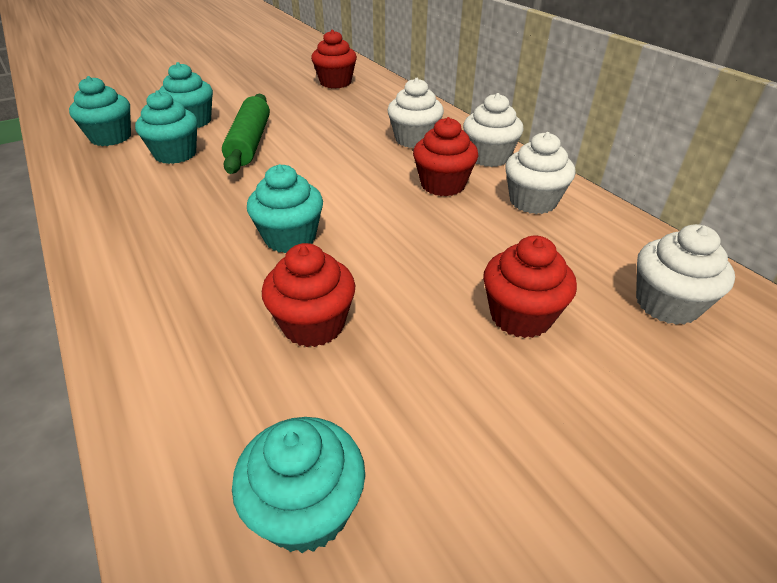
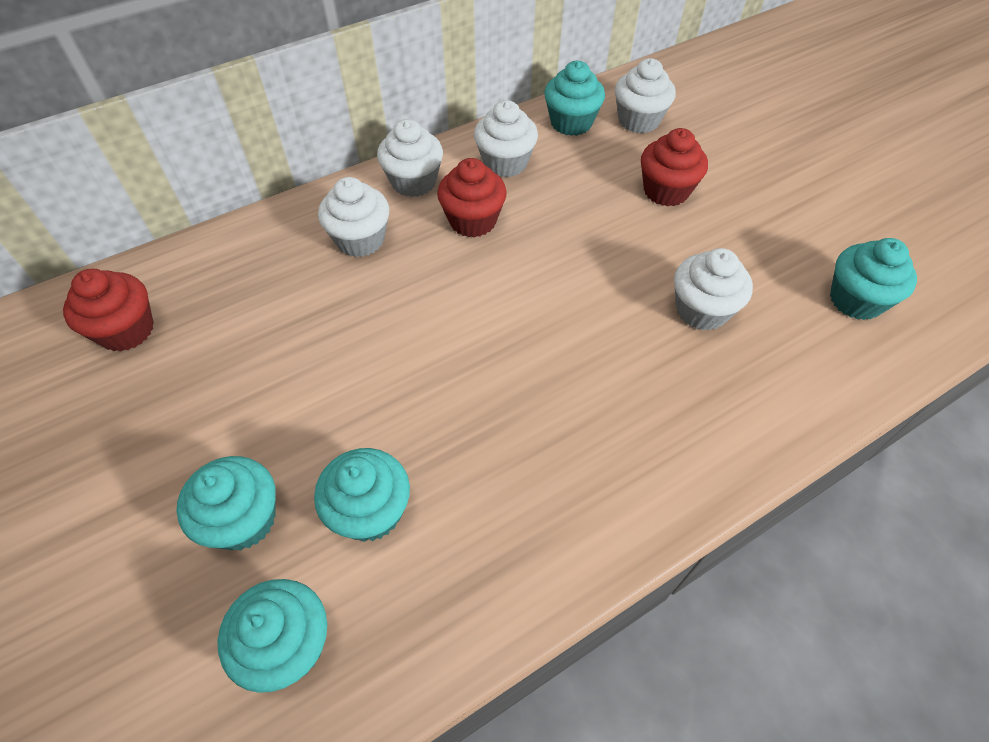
camera: 90 degrees left, 15 degrees up
green rolling pin [222,94,270,174] -> none
turquoise cupcake [247,164,323,253] -> turquoise cupcake moved to [544,61,605,136]
red cupcake [262,243,355,347] -> white cupcake [674,248,753,331]

